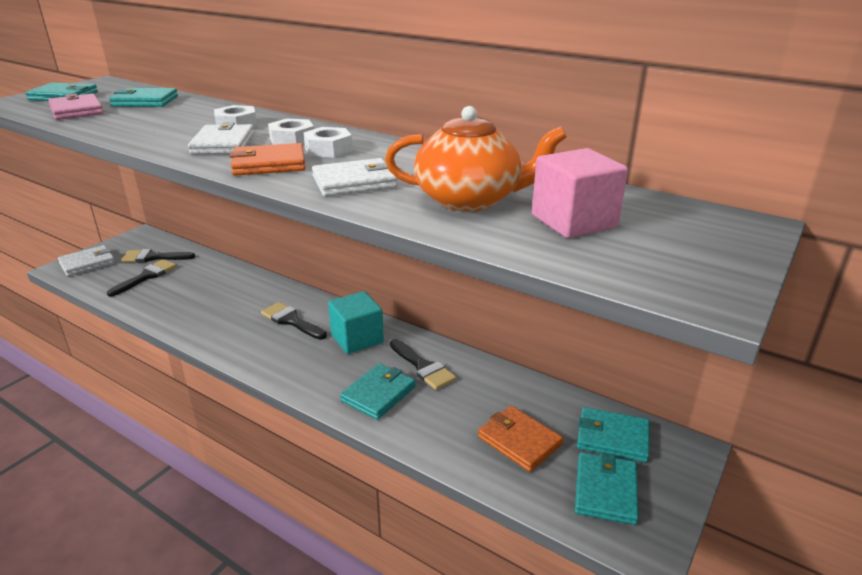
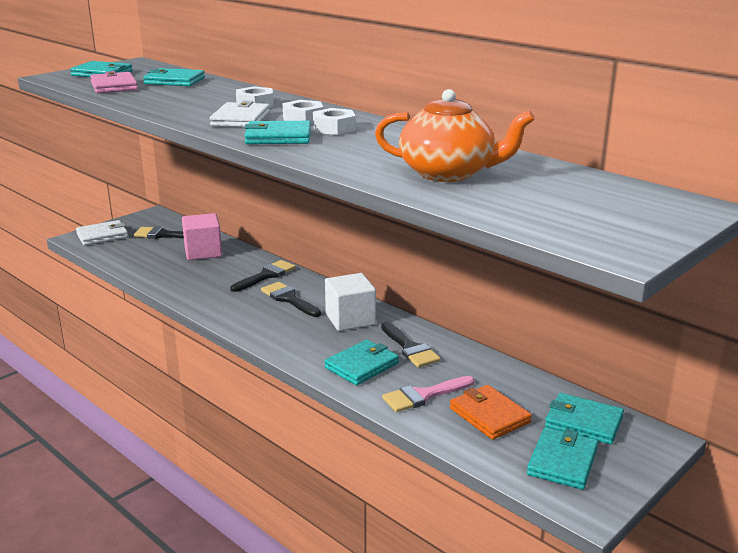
camera: 10 degrees right, 5 degrees down
black brush [107,259,177,296] -> black brush moved to [230,260,296,292]
orange wallet [229,143,305,176] -> turquoise wallet [244,121,311,144]
white wallet [312,158,398,197] -> none
turquoise cube [328,291,384,354] -> white cube [325,273,376,331]
pink cube [532,148,628,238] -> pink cube moved to [182,213,222,260]
none -> pink brush [382,376,475,412]

